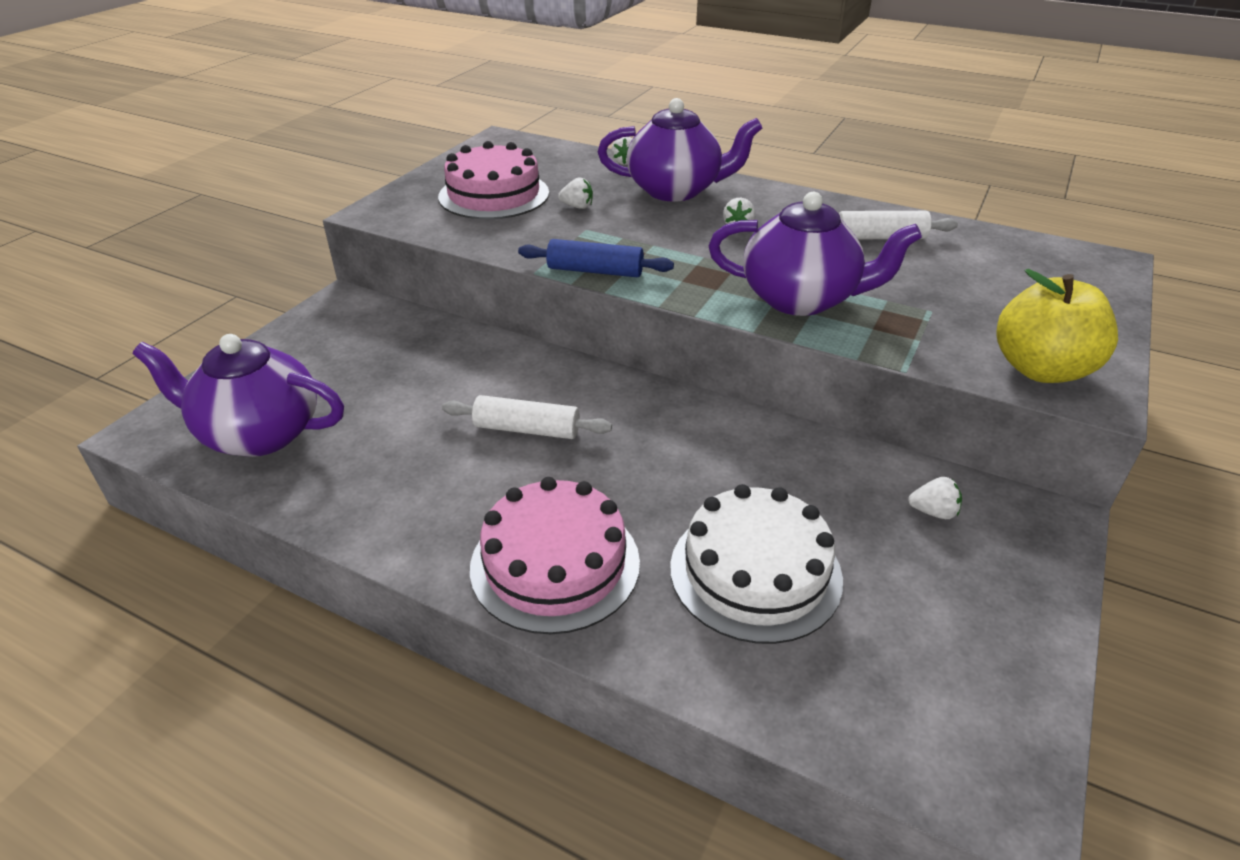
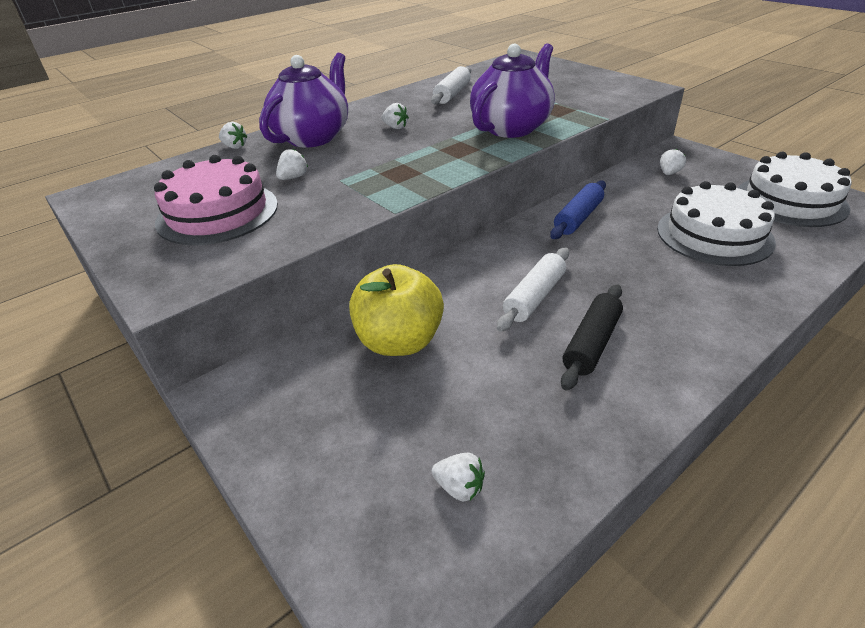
camera: 65 degrees left, 0 degrees up
purple teapot [133,334,344,457] -> white strawberry [432,453,485,502]
pink cake [470,477,640,634] -> none
blue rolling pin [518,239,674,277] -> blue rolling pin moved to [550,181,606,239]
yellow apple [996,269,1118,383] -> yellow apple moved to [349,264,444,356]
none -> black rolling pin [561,284,623,391]
none -> white cake [738,152,852,227]

